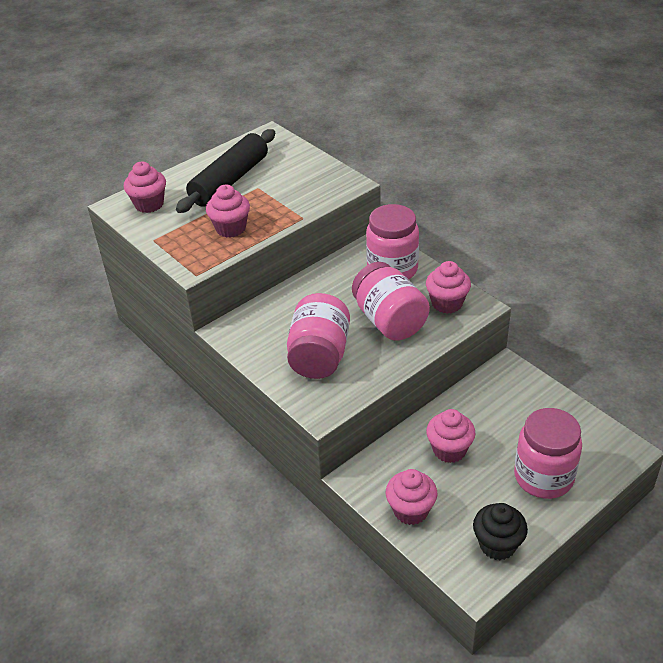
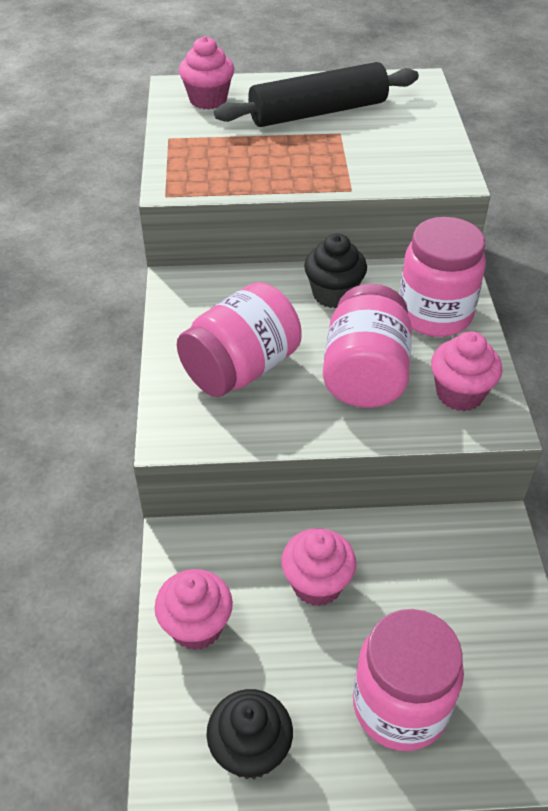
camera: 35 degrees right, 5 degrees up
pink cupcake [206,185,250,238] -> none
none -> black cupcake [304,234,367,308]

